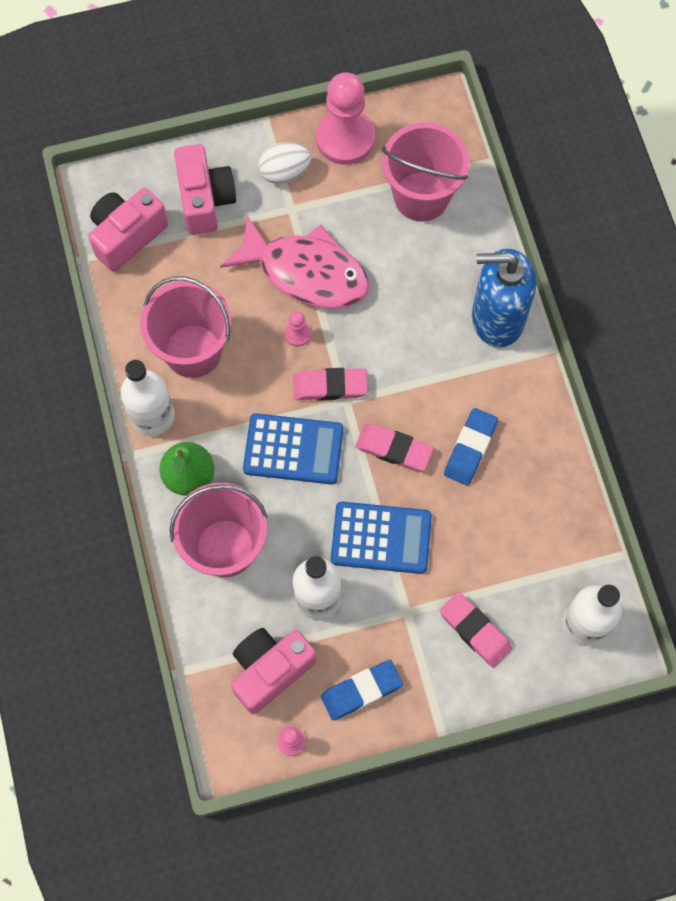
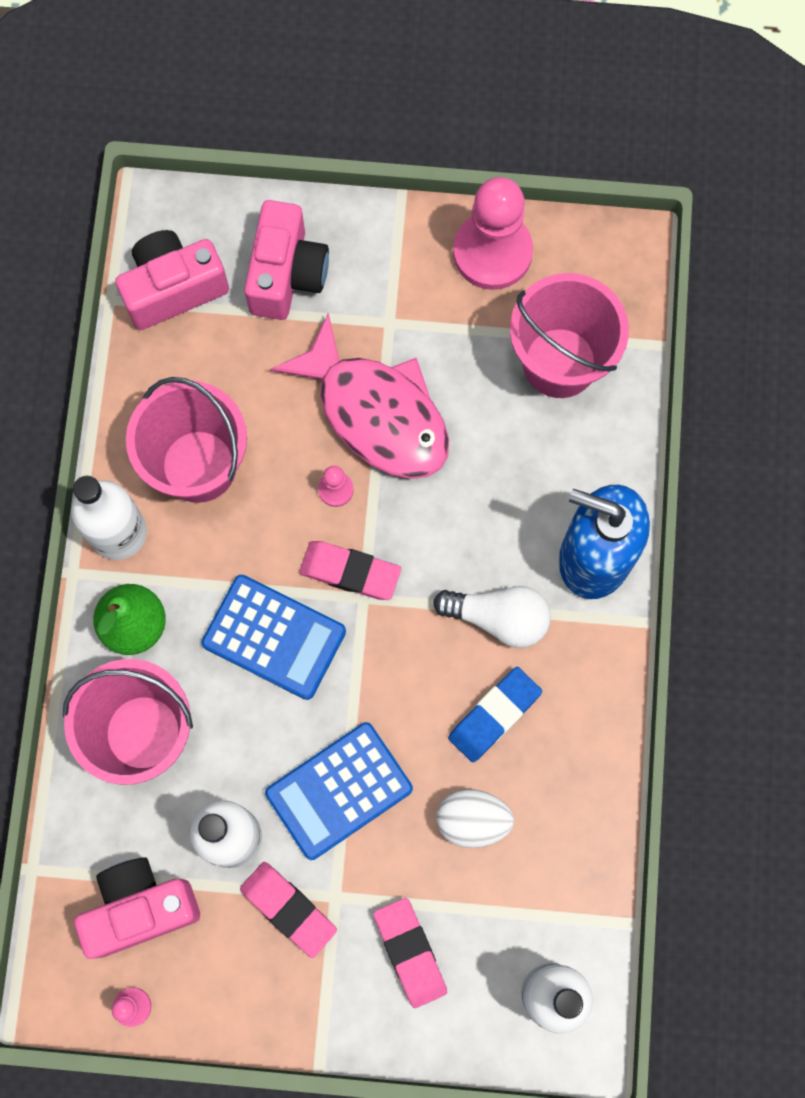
camera: 20 degrees right, 5 degrees up
white egg [258,142,311,184] -> white egg moved to [436,789,514,848]
blue eraser [321,660,403,721] -> none
blue calculator [331,502,432,574] -> blue calculator turned 120 degrees clockwise [265,722,413,860]
pink eraser [355,424,434,471] -> pink eraser moved to [240,862,337,958]
none -> white light bulb [433,586,551,648]

